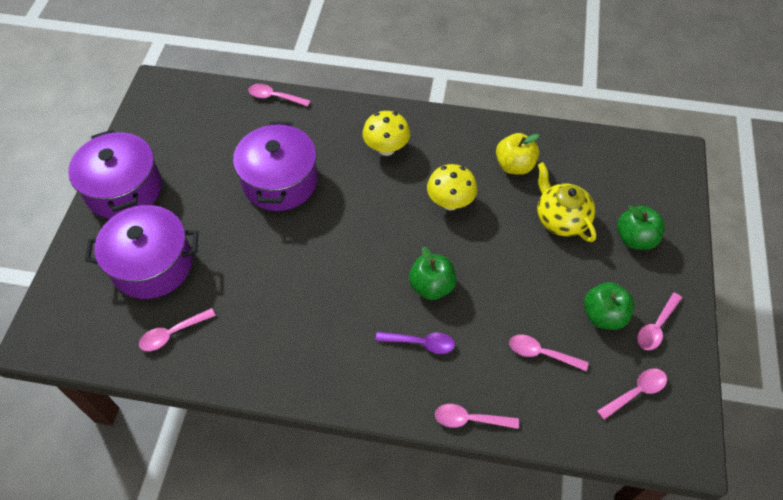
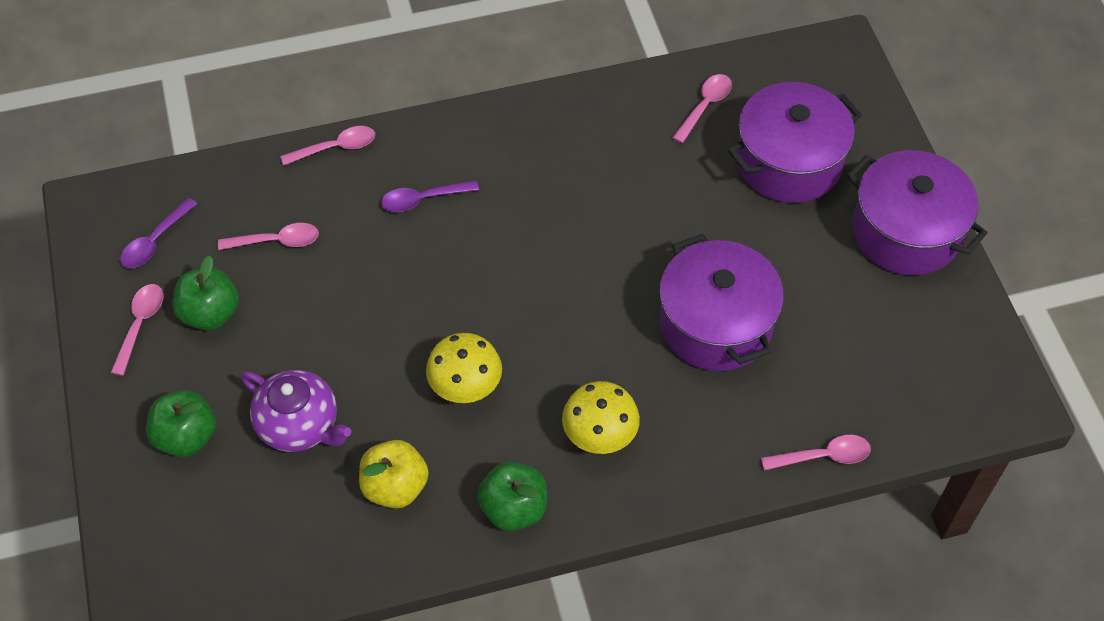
camera: 155 degrees right, 0 degrees up
green apple [409,247,457,300] -> green apple moved to [477,462,547,531]
yellow teapot [537,162,596,242] -> purple teapot [241,370,351,452]
pink spoon [597,368,667,420] -> purple spoon [120,198,197,268]

